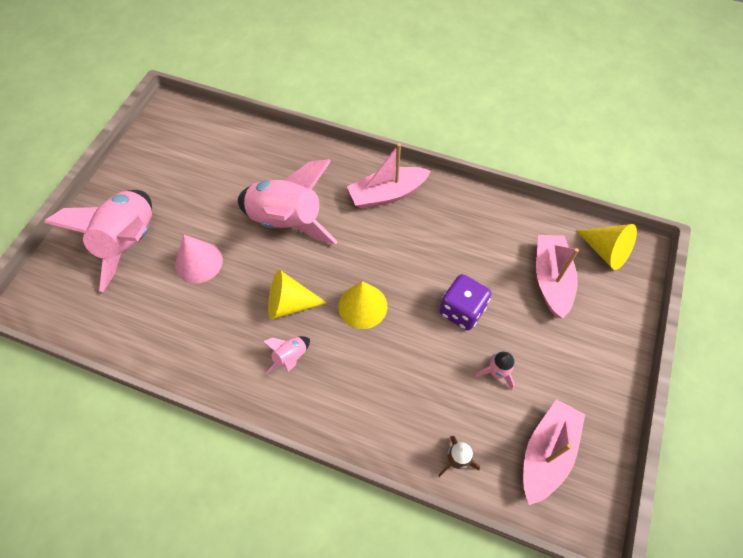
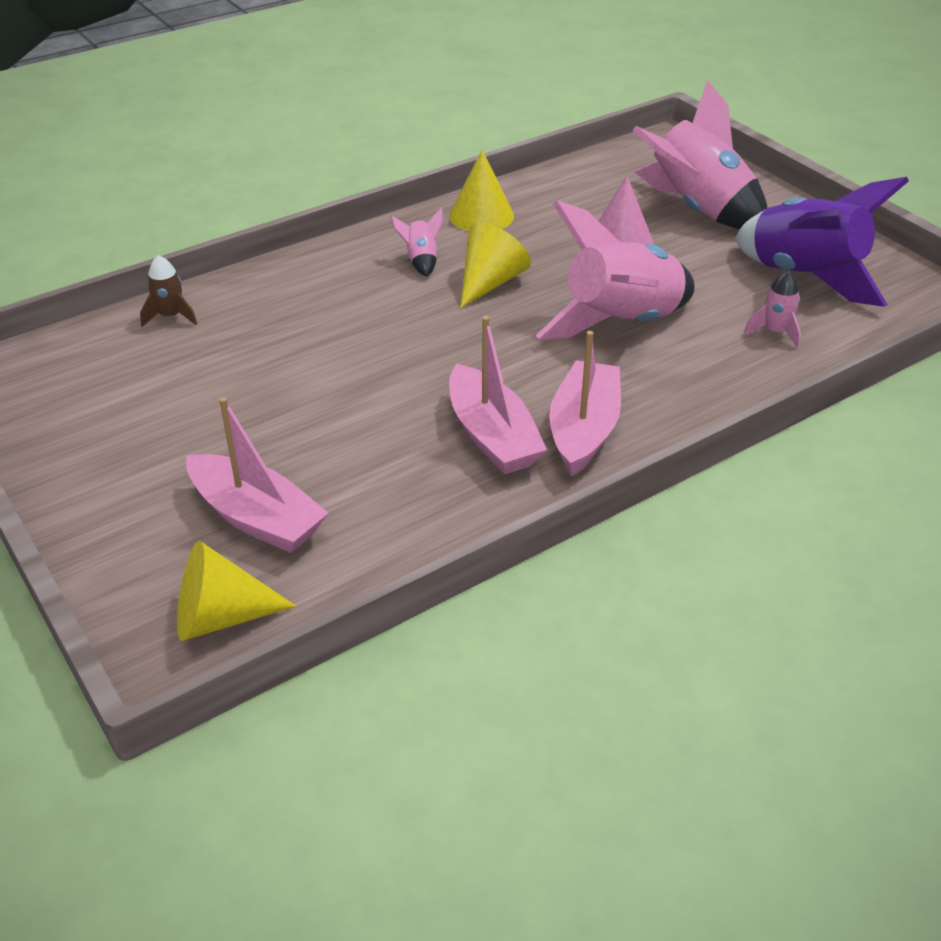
camera: 125 degrees right, 20 degrees down
yellow cone [338,281,387,329] -> yellow cone moved to [449,150,514,231]
purple dice [439,274,491,330] -> none
pink rocket [475,351,515,390] -> pink rocket moved to [744,270,801,348]
pink boat [523,399,585,505] -> pink boat moved to [449,316,547,474]
none -> purple rocket [735,177,909,307]

